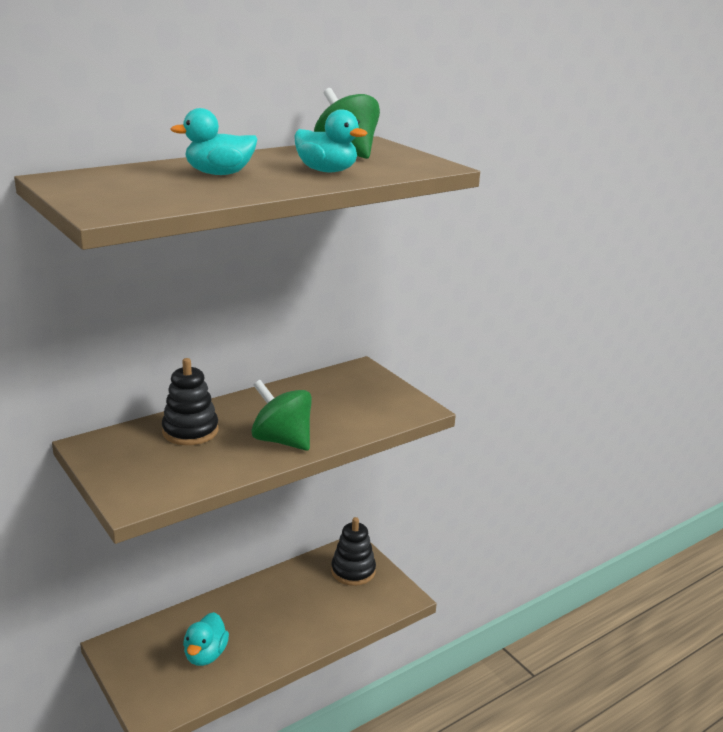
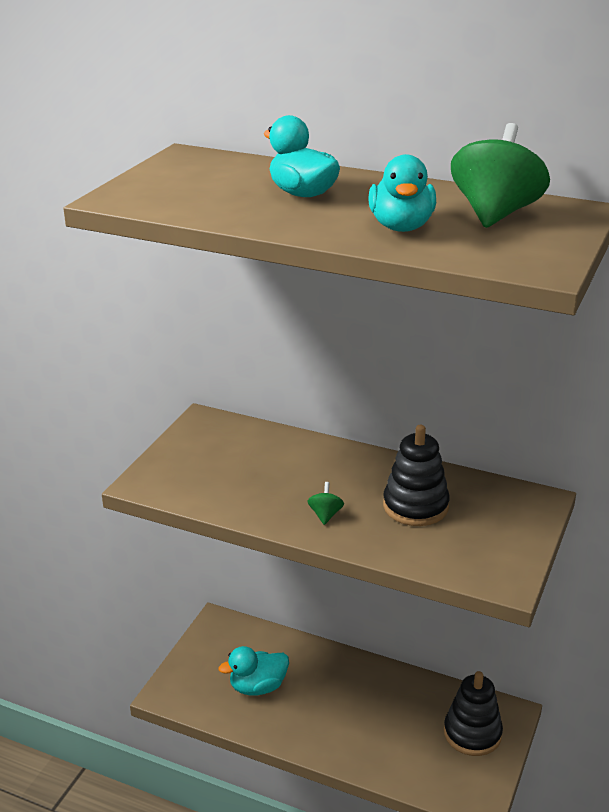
camera: 60 degrees right, 5 degrees up
black stacking toy [162,358,219,445] -> black stacking toy moved to [383,425,450,526]
green spinning top [251,380,312,451] -> green spinning top [307,482,344,525], size x0.44

